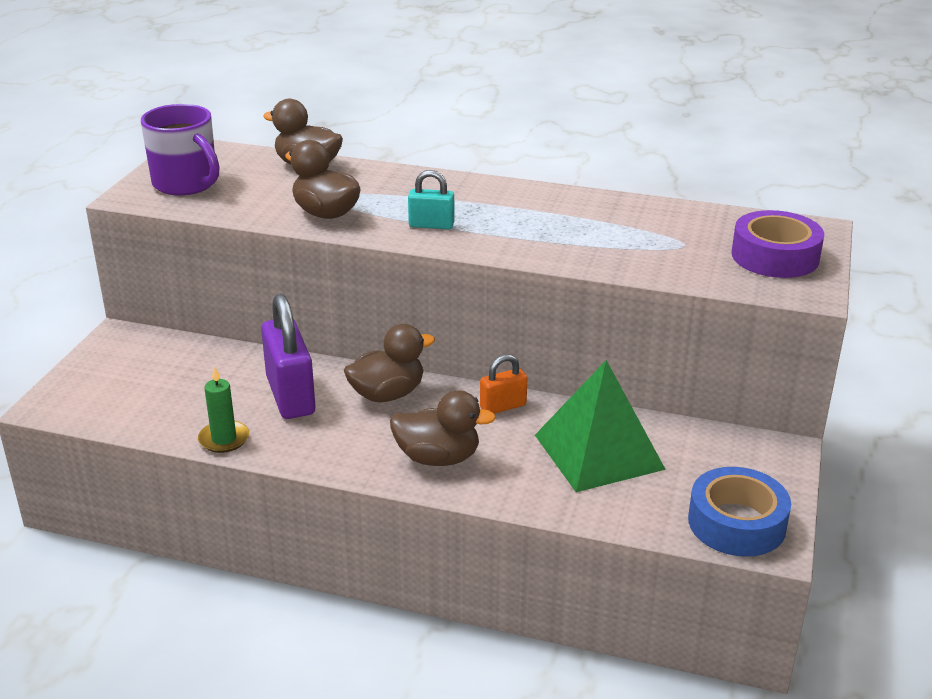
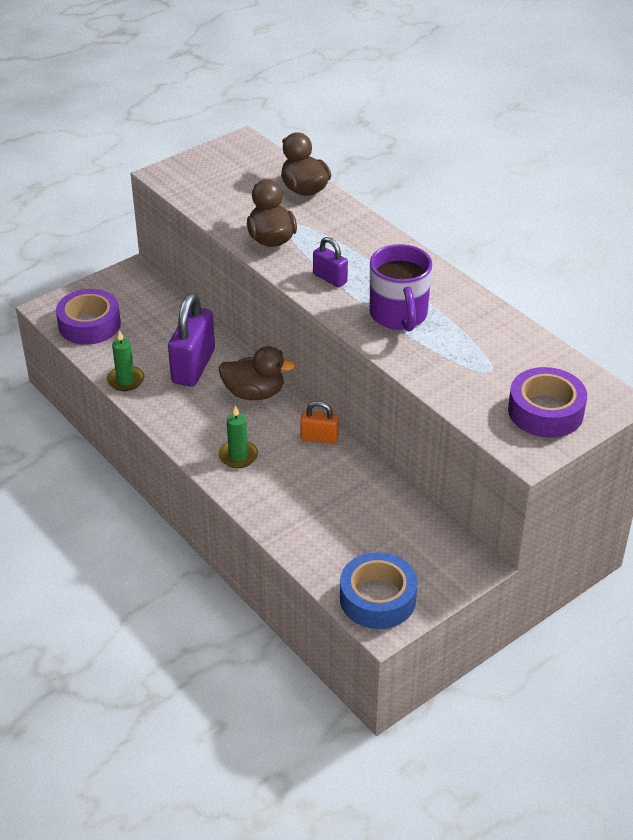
camera: 35 degrees right, 10 degrees up
purple mug [141,104,220,195] -> purple mug moved to [370,244,432,331]
brown duck [390,390,496,466] -> green candle [218,406,258,468]
turquoise padlock [408,170,454,229] -> purple padlock [313,237,348,287]
green pyramid [535,360,666,492] -> none
none -> purple tape [56,289,121,345]

